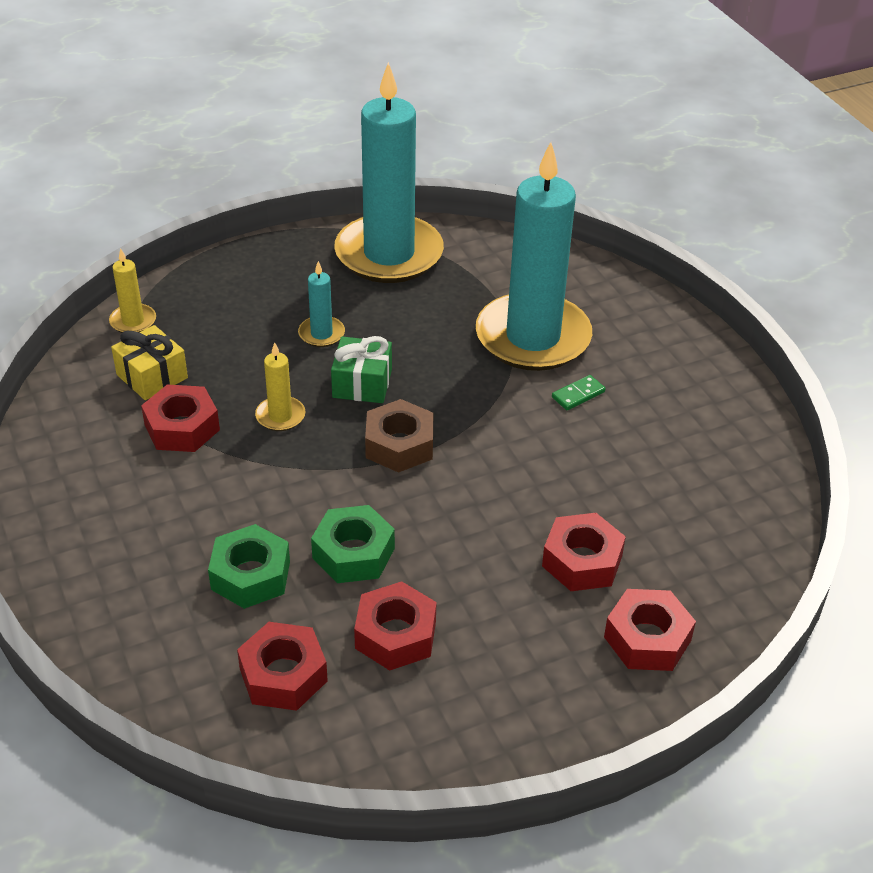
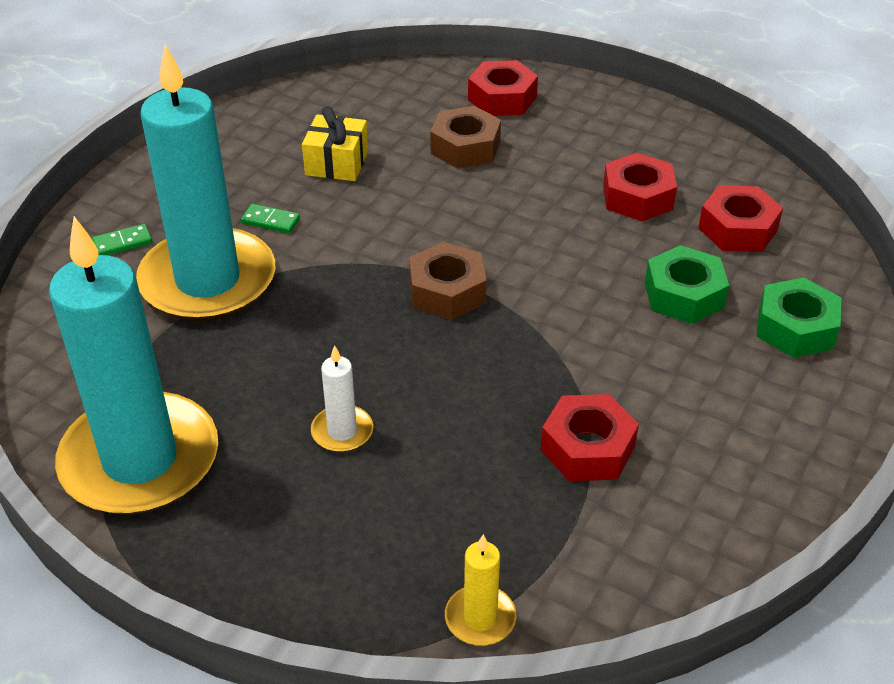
camera: 125 degrees left, 0 degrees up
yellow gift [111,325,188,400] -> yellow gift moved to [302,106,368,181]
yellow candle [255,342,306,431] -> none
turquoise candle [298,261,345,347] -> white candle [311,345,373,452]
green nut [311,505,395,583] -> green nut moved to [756,277,841,358]
green gift [331,336,392,403] -> none
red nut [542,513,626,591] -> brown nut [430,106,501,169]
none -> green domino [92,224,152,255]

